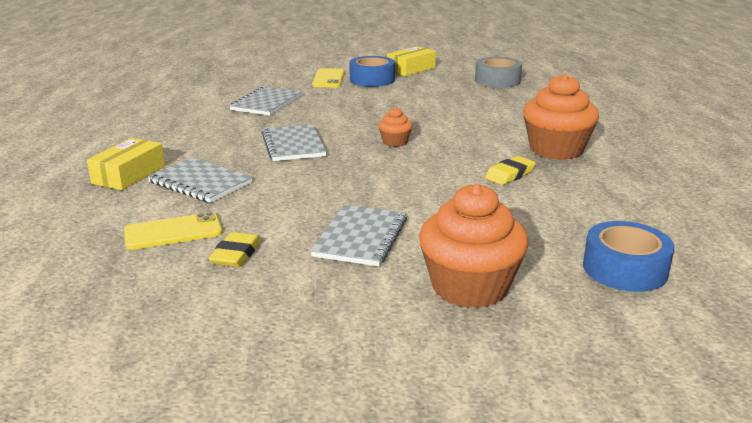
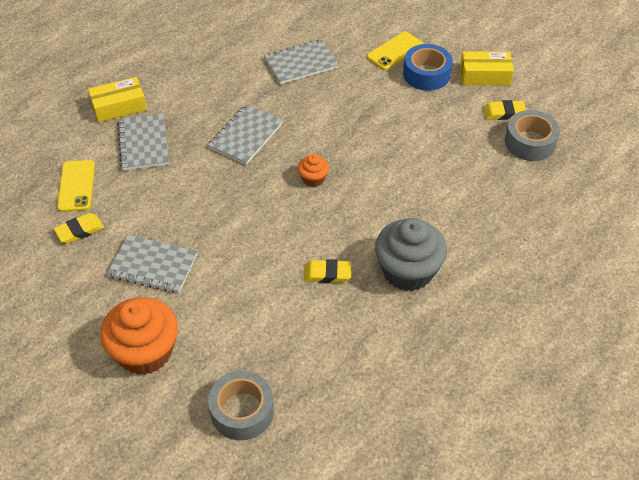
camera: 45 degrees right, 25 degrees up
yellow phone [124,212,222,250] -> yellow phone turned 60 degrees clockwise [57,160,95,212]
grey notebook [310,205,407,266] -> grey notebook turned 45 degrees clockwise [107,235,197,293]
orange cupcake [523,74,599,160] -> grey cupcake [375,218,447,291]
blue tape [583,221,674,292] -> grey tape [208,371,274,440]
none -> yellow eraser [483,100,526,120]

